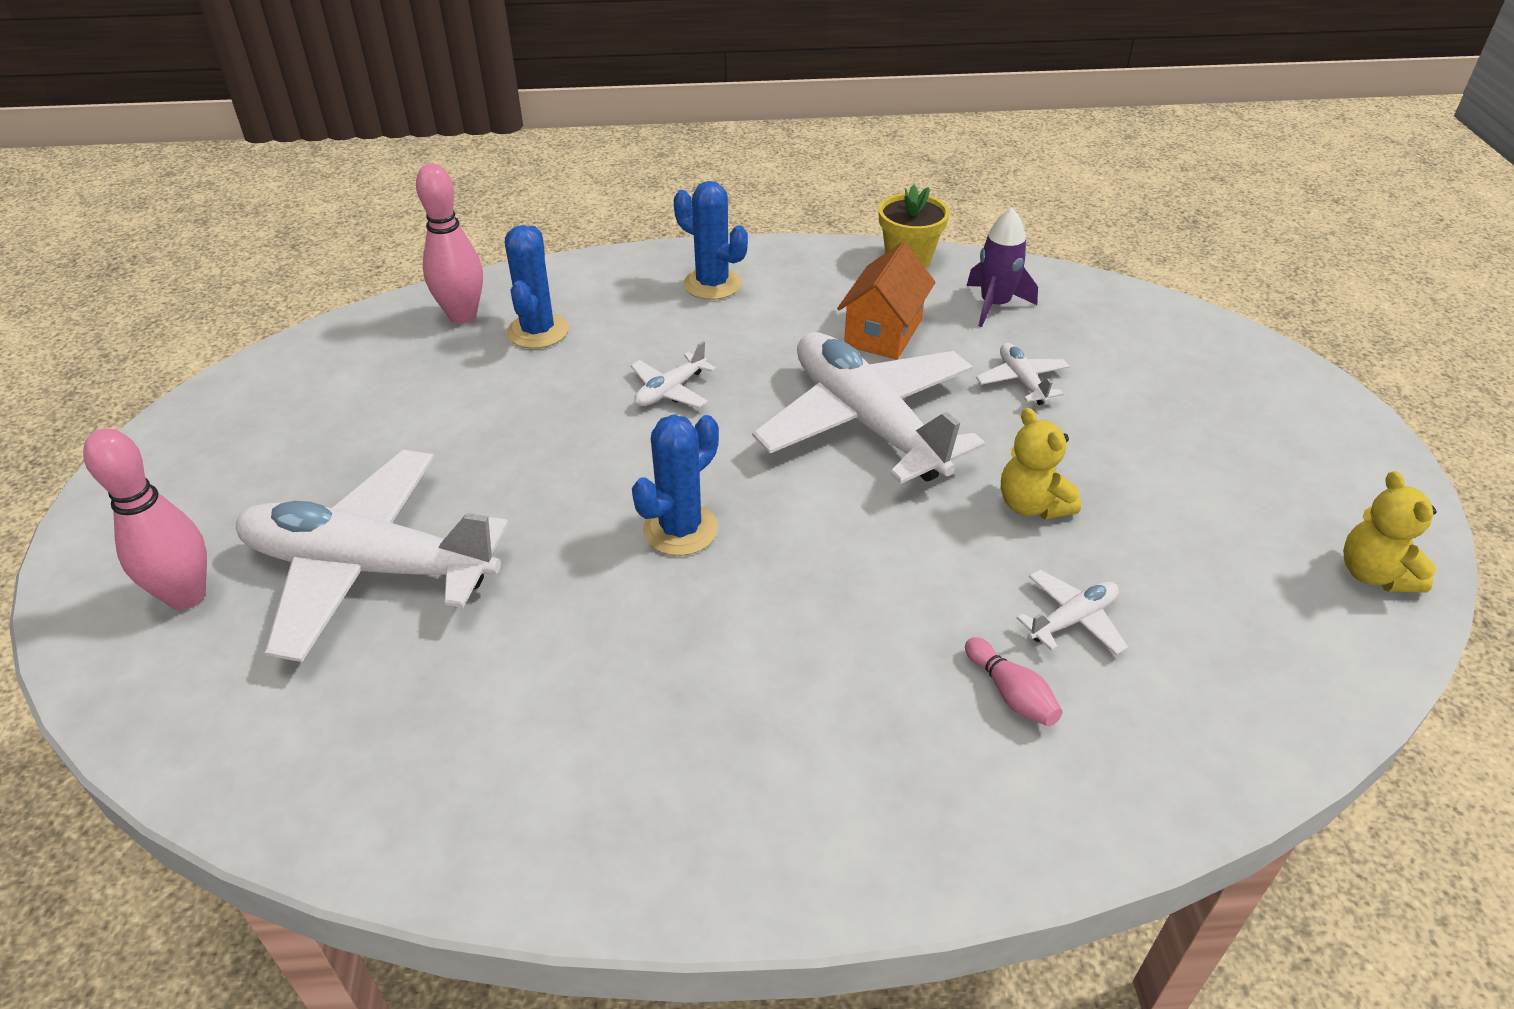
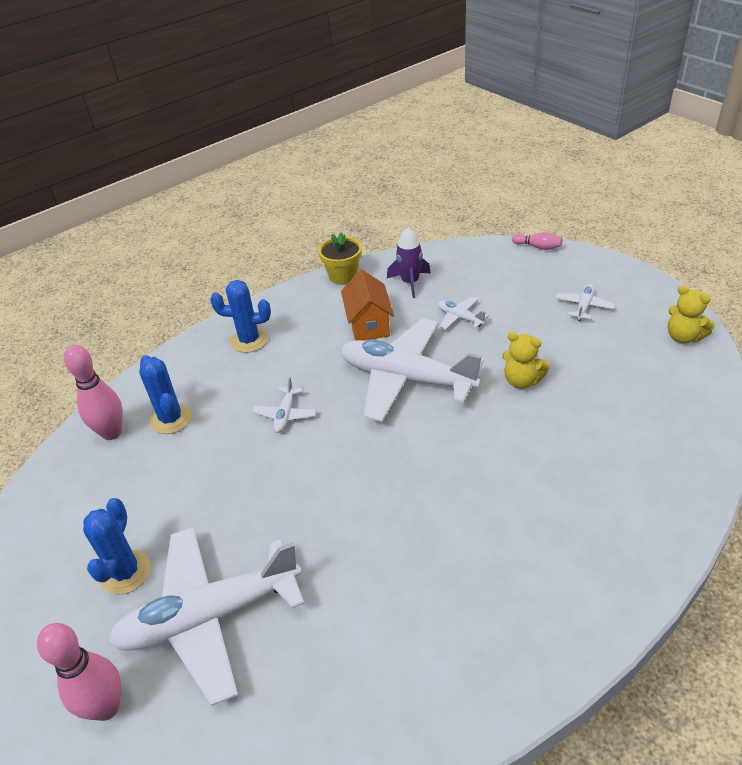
camera: 30 degrees left, 0 degrees up
blue cactus [632,414,719,556] -> blue cactus moved to [83,498,151,595]
pink bowling pin [965,637,1062,726] -> pink bowling pin moved to [512,232,562,250]
white plane [1017,569,1128,655] -> white plane moved to [556,284,615,321]

